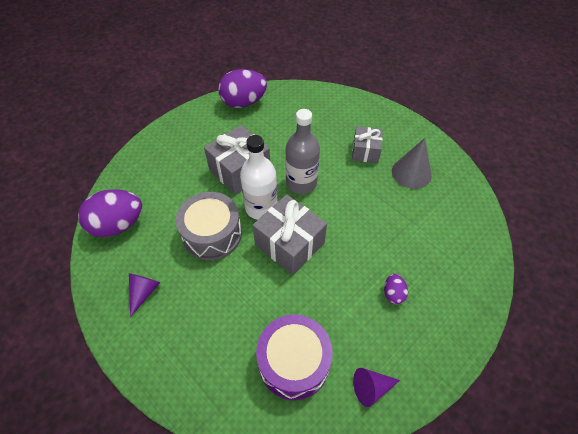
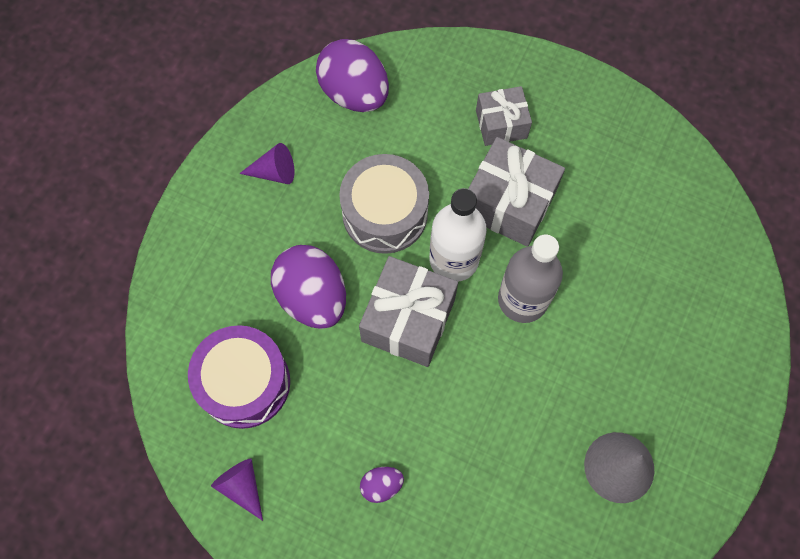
camera: 70 degrees right, 15 degrees up
purple egg [218,69,267,108] -> purple egg moved to [271,245,346,329]
grey gift [352,126,383,163] -> grey gift moved to [476,86,532,146]

